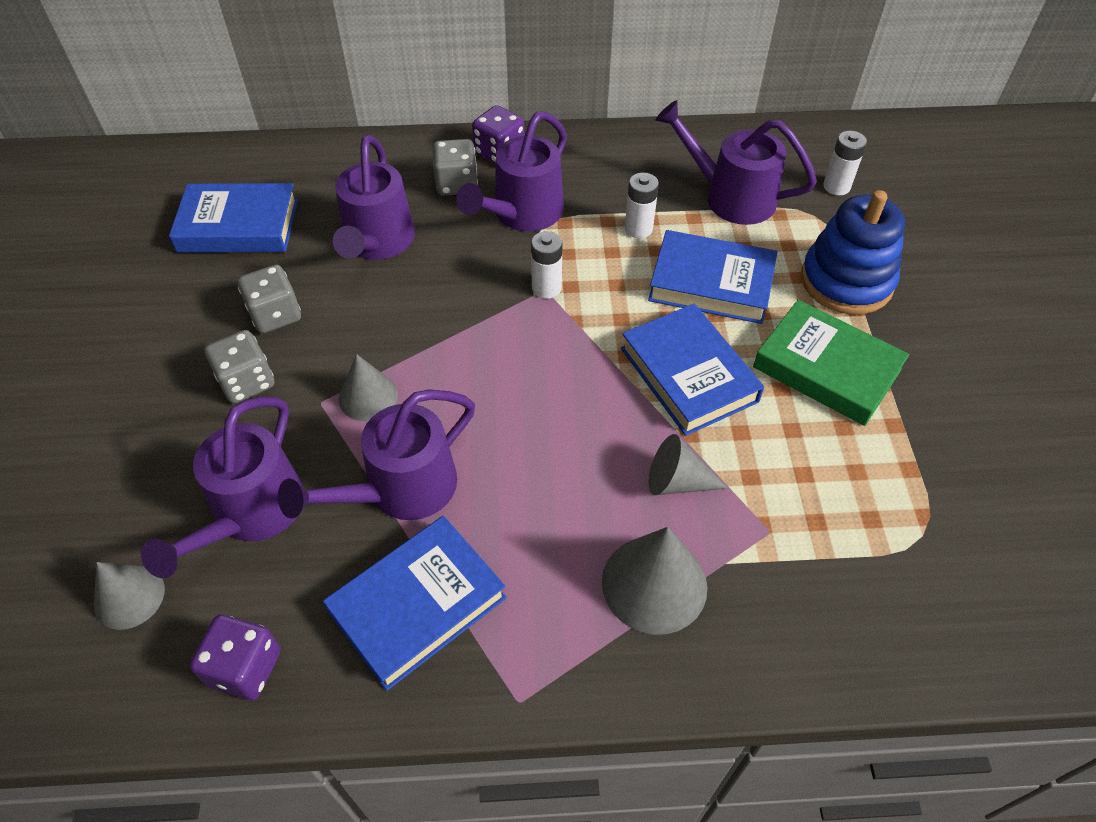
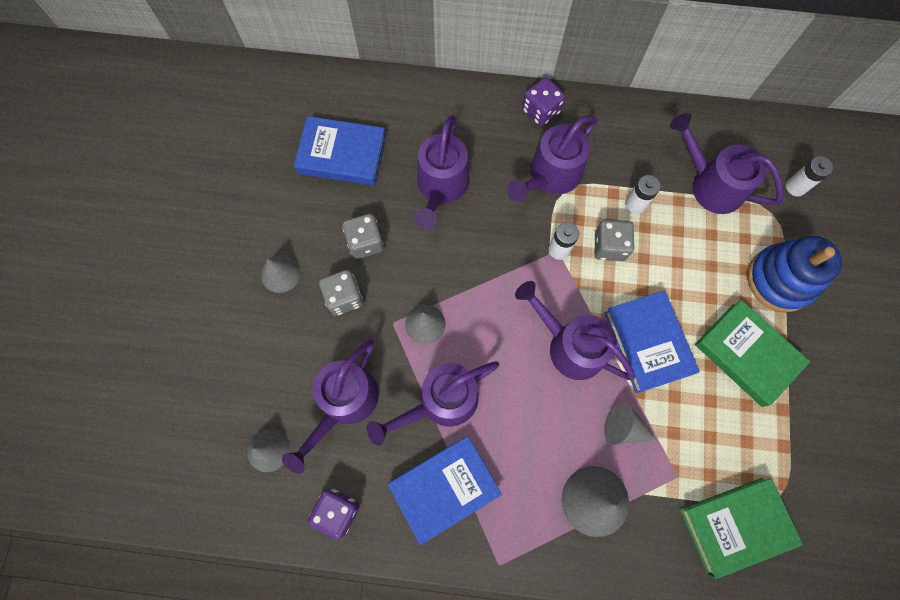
camera: 10 degrees right, 20 degrees up
grey dice [432,139,478,196] -> grey dice moved to [595,220,634,261]
blue book [648,230,778,324] -> none
none -> grey cone [261,255,301,293]
none -> purple watering can [515,281,635,380]
none -> green book [680,478,803,579]

